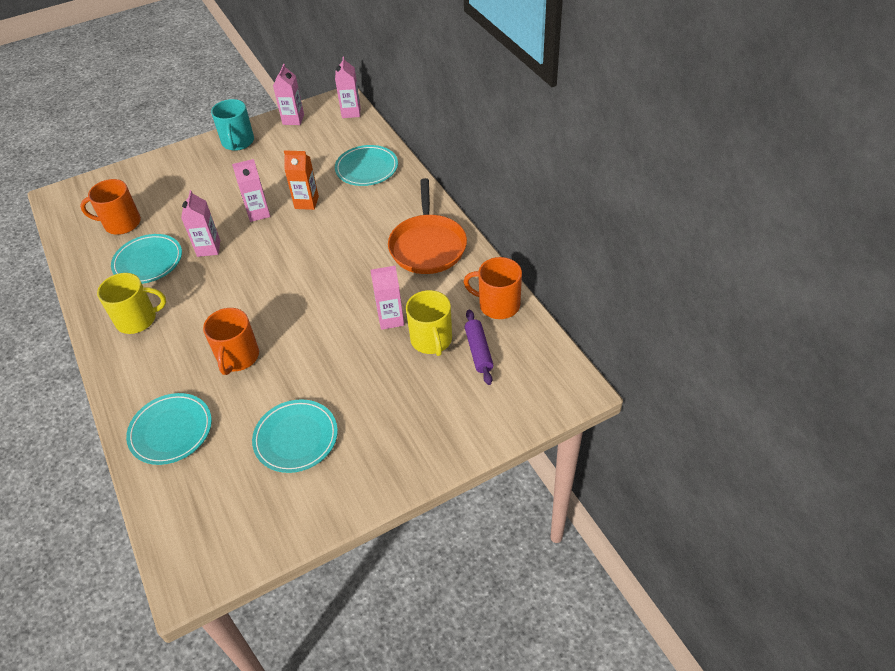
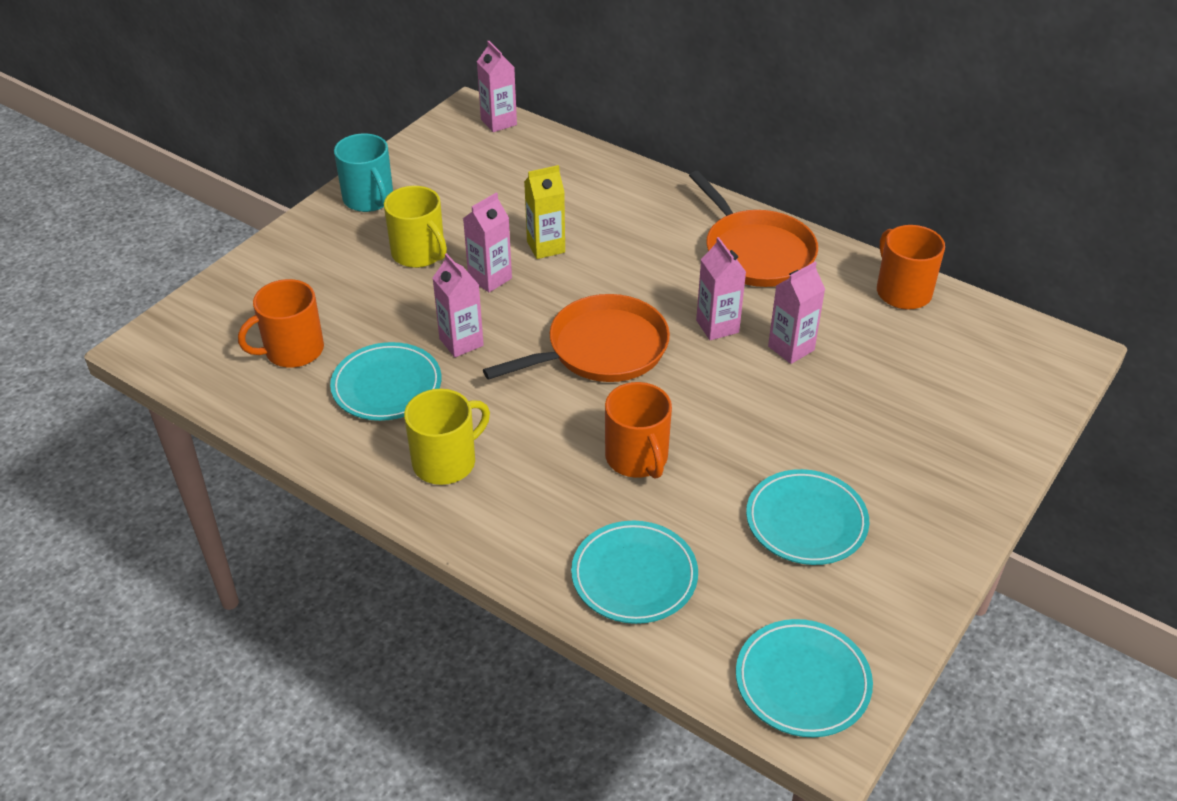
camera: 30 degrees left, 5 degrees down
pink carton [273,64,304,125] -> pink carton moved to [696,237,746,340]
orange carton [284,150,319,210] -> yellow carton [524,165,565,259]
turquoise plate [335,145,398,186] -> turquoise plate moved to [736,619,873,737]
yellow mug [406,290,452,356] -> yellow mug moved to [384,186,447,268]
orange mug [464,257,522,319] -> orange mug turned 75 degrees clockwise [877,225,945,310]
purple rolling pin [465,309,493,385] -> none
none -> orange pan [483,294,670,382]

